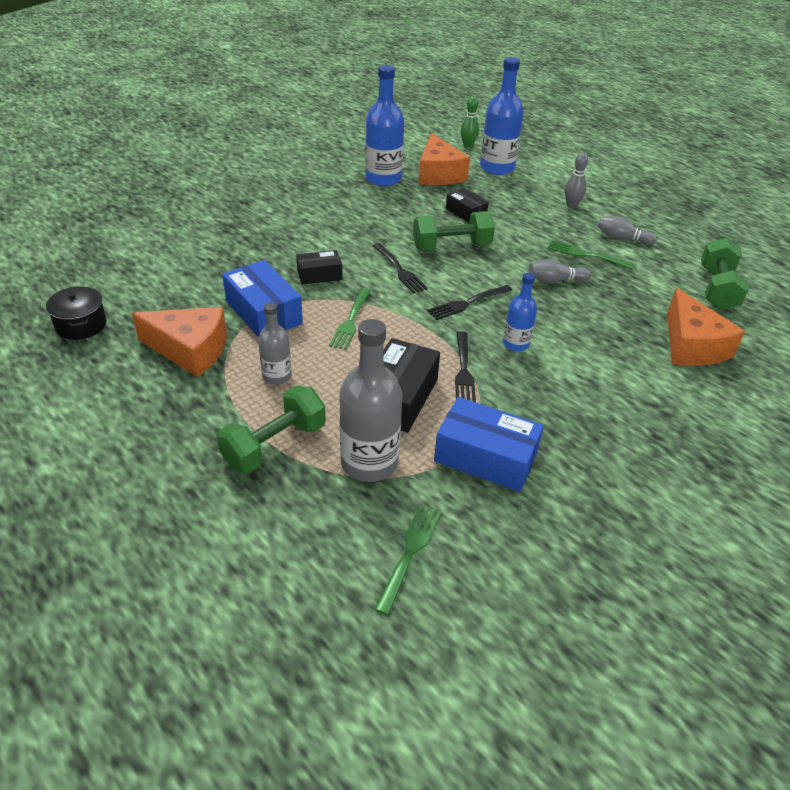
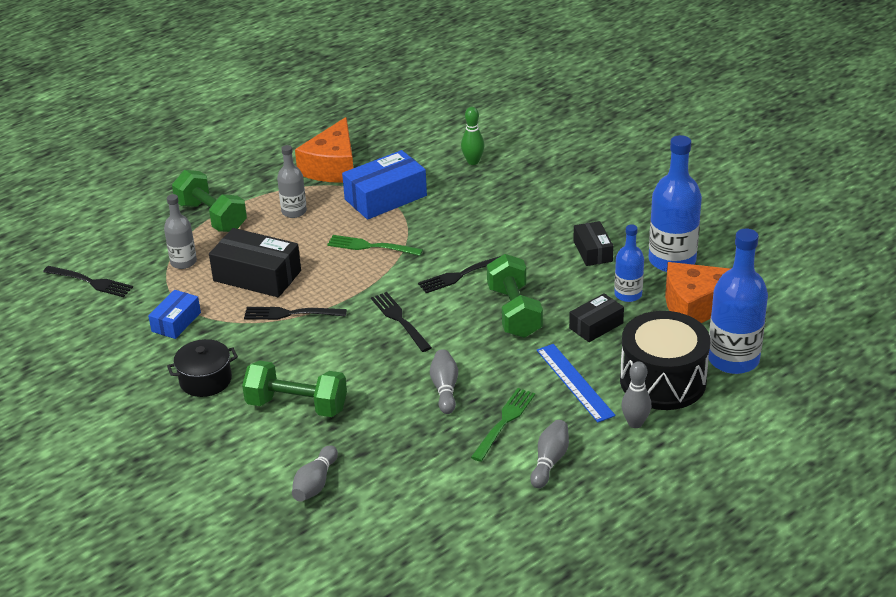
camera: 95 degrees right, 5 degrees down
black pot [46,286,107,340] -> black pot moved to [167,339,238,397]
black box [296,250,342,284] -> black box moved to [573,221,614,266]
grey bottle [339,319,402,482] -> grey bottle [164,194,197,269], size x0.57
green fork [374,505,441,615] -> black fork [43,266,133,297]
blue box [434,397,544,492] -> blue box [148,290,201,339], size x0.59
green bowling pin [460,96,479,148] -> green bowling pin moved to [461,107,485,165]
blue bottle [503,273,537,351] -> blue bottle moved to [614,224,644,302]
orange cheese [667,288,745,366] -> grey bowling pin [292,445,338,502]
green dumbbell [701,237,749,310] -> green dumbbell moved to [242,360,347,417]
none -> blue ruler [537,344,616,422]
none -> black drum [620,311,710,410]

